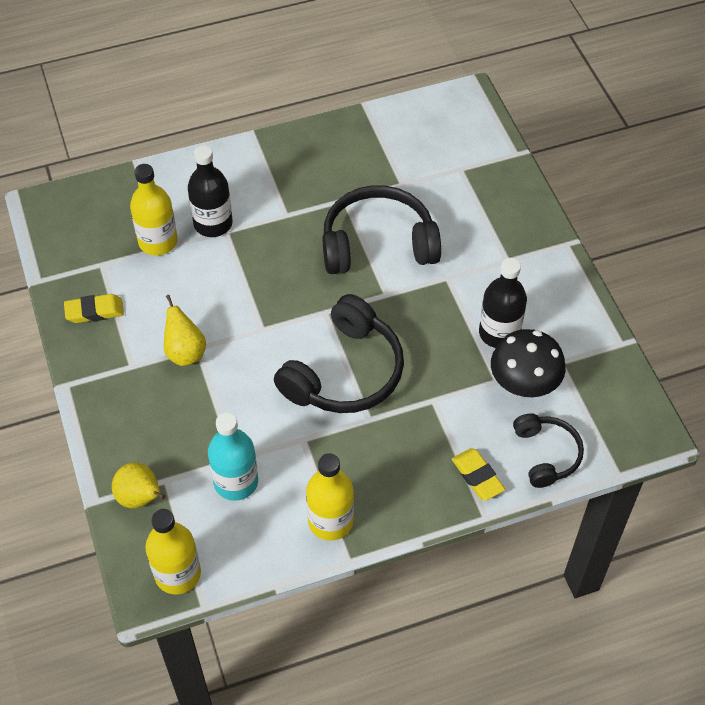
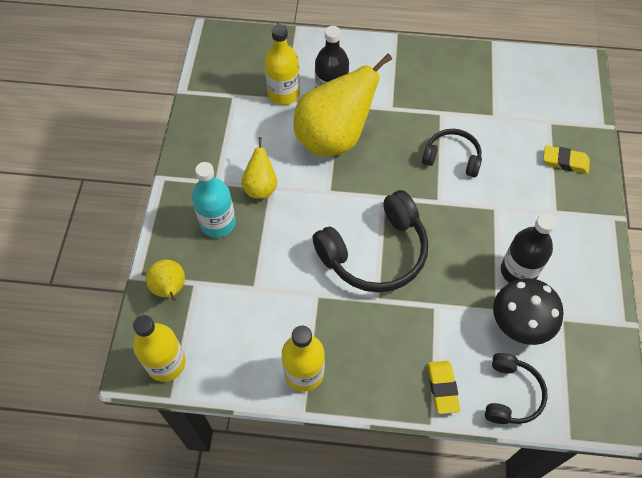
camera: 25 degrees right, 5 degrees up
yellow eraser [64,294,124,323] -> yellow eraser moved to [543,145,590,174]
turquoise bottle [208,412,258,501] -> turquoise bottle moved to [192,162,236,238]
black headphones [323,185,441,274] -> black headphones [422,129,482,177], size x0.58
none -> yellow pear [294,54,392,157]

